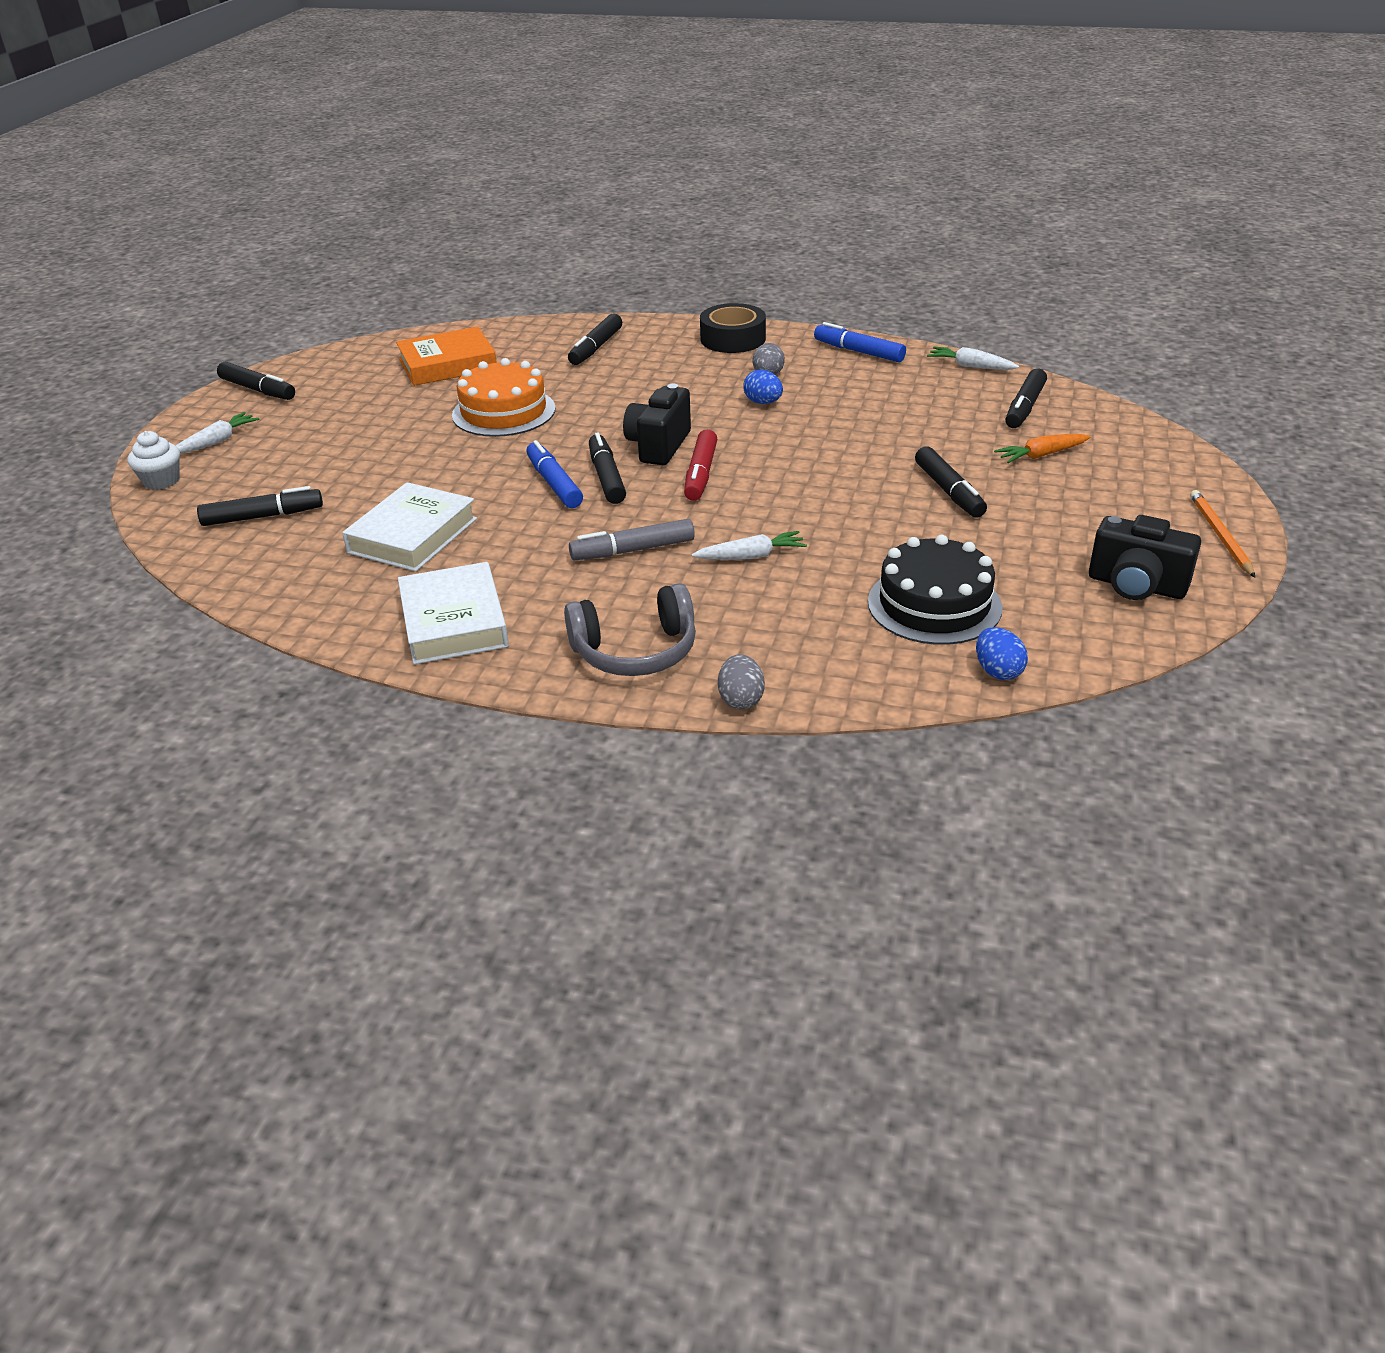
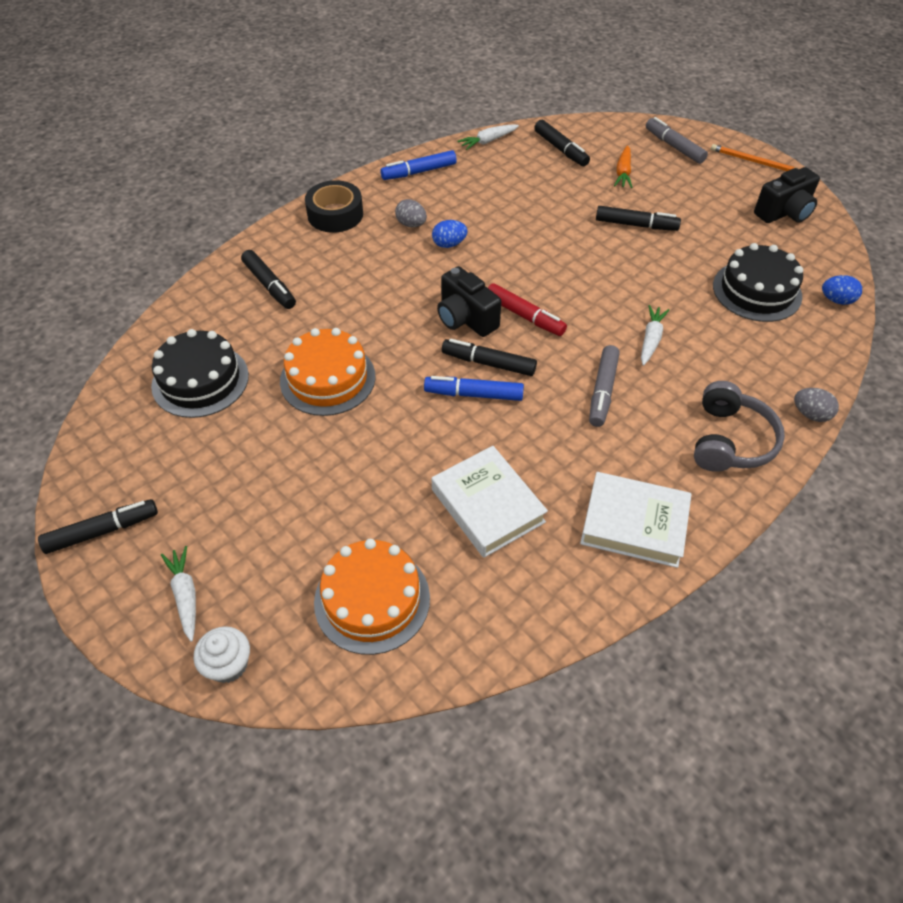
camera: 60 degrees left, 15 degrees up
black marker [197,486,323,526] -> orange cake [314,539,430,655]
orange book [396,327,497,386] -> black cake [151,329,249,418]
none -> grey marker [646,117,708,164]

